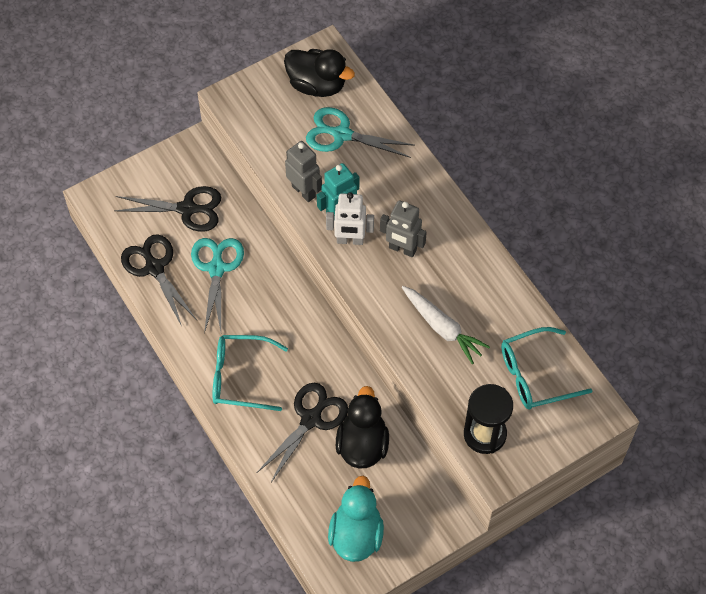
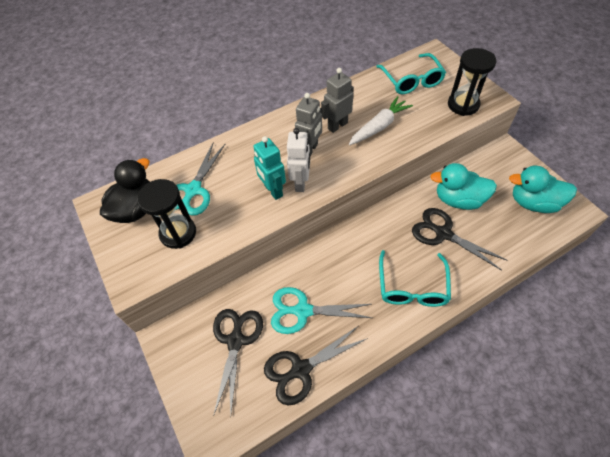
camera: 85 degrees left, 5 degrees down
grey robot [285,141,322,202] -> grey robot moved to [321,68,353,133]
black duck [336,386,389,469] -> turquoise duck [430,163,497,210]
none -> black hourglass [137,179,196,249]

